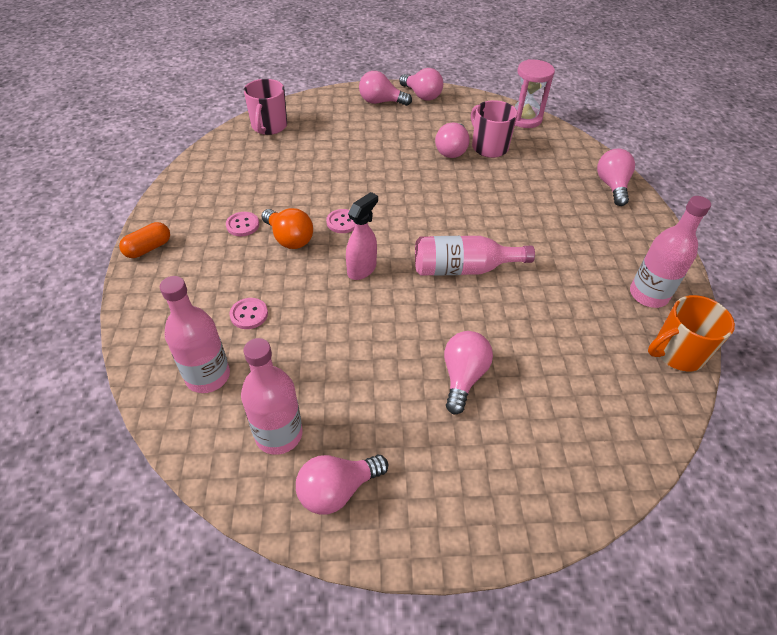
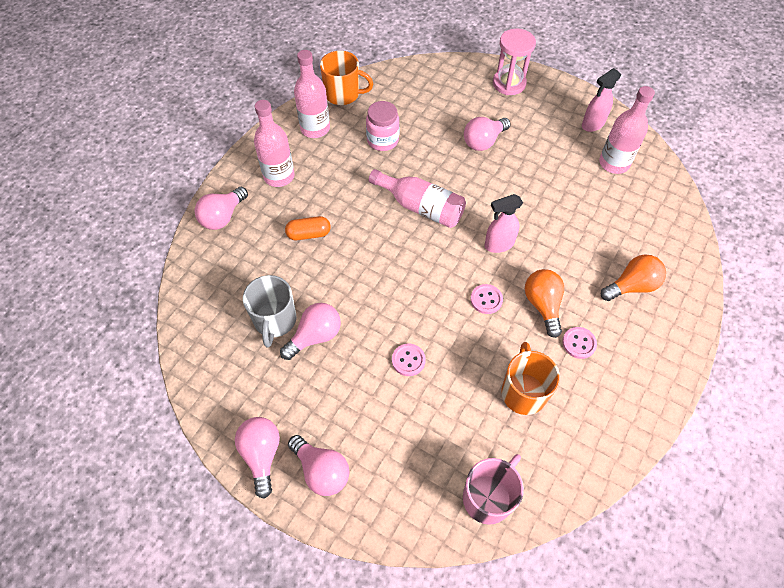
camera: 145 degrees left, 10 degrees up
orange capsule [119,222,170,258] -> orange capsule moved to [285,216,331,240]
pink bottle [160,276,230,393] -> pink bottle moved to [254,100,295,187]
pink button [229,298,268,329] -> pink button moved to [392,343,426,376]
pink light bulb [296,455,388,515] -> pink spray bottle [582,68,622,132]
pink mug [471,100,518,158] -> grey mug [243,275,296,348]
pink hourglass [515,59,555,128] -> pink hourglass moved to [493,28,536,95]
none -> pink jar [366,101,399,151]
none -> orange mug [502,342,560,415]
none -> orange light bulb [601,254,666,301]

